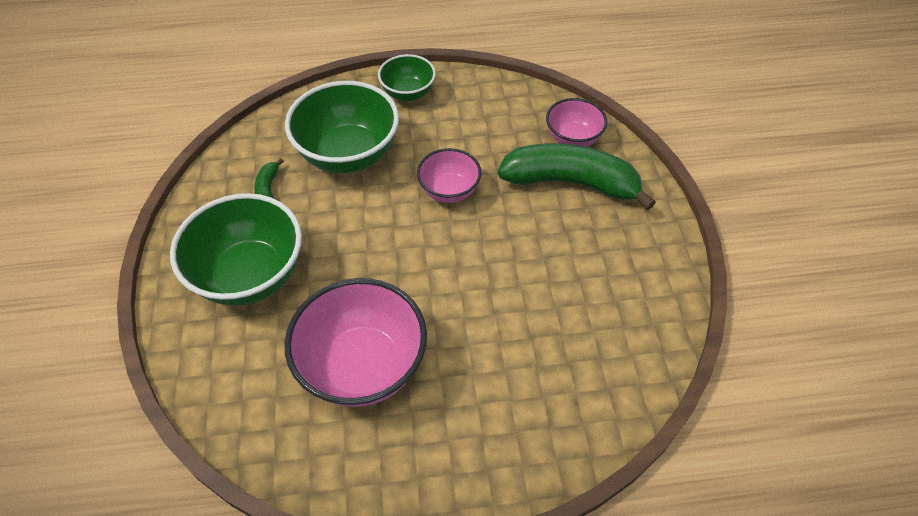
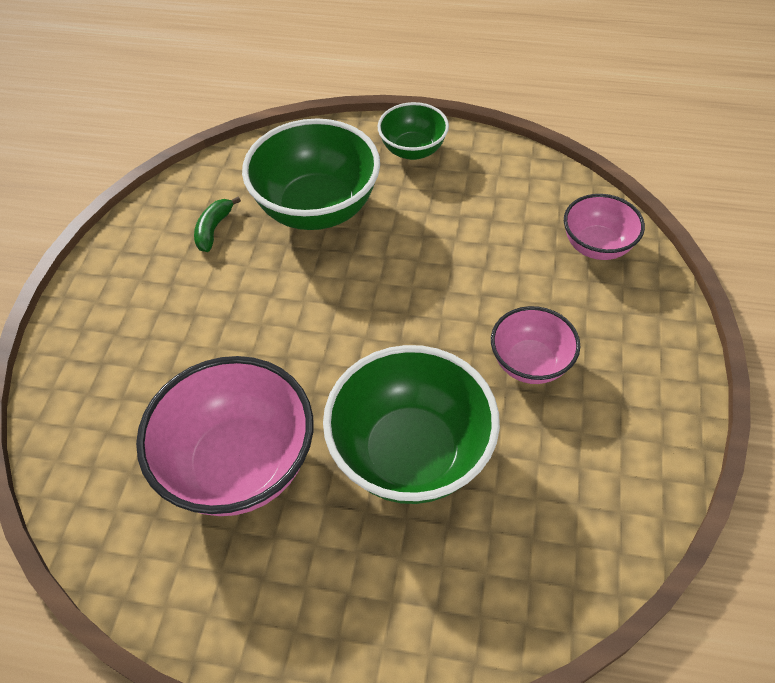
camera: 20 degrees right, 0 degrees up
green bowl [170,193,302,306] -> green bowl moved to [323,345,500,504]
pink bowl [417,148,482,203] -> pink bowl moved to [491,306,580,384]
green banana [498,143,656,210] -> none

